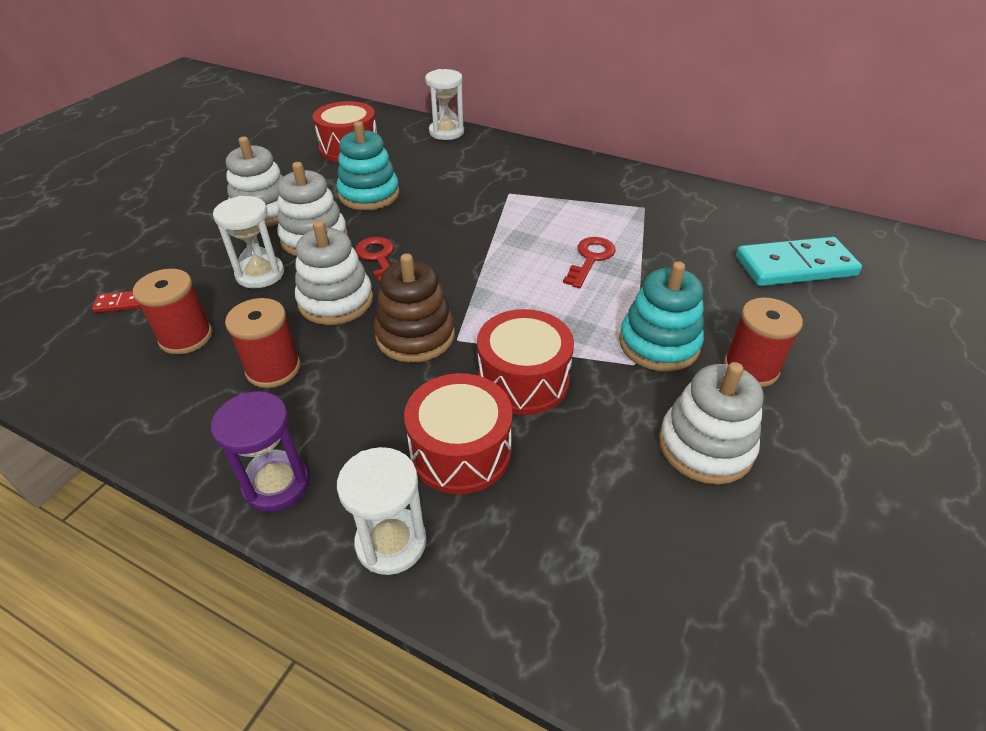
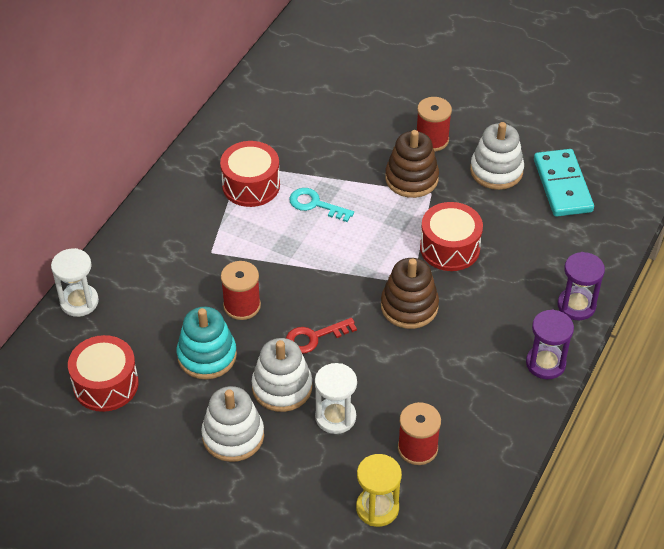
camera: 90 degrees left, 5 degrees up
red domino [92,291,141,313] -> yellow hourglass [356,454,402,527]
red spool [225,298,301,388] -> red spool moved to [221,261,261,320]
white stacking toy [295,220,373,325] -> none
white hourglass [337,447,427,575] -> purple hourglass [558,252,605,320]
red drum [404,373,513,494] -> red drum moved to [220,141,280,207]
red key [563,237,616,288] -> turquoise key [289,188,354,222]
turquoise stacking toy [619,261,704,372] -> brown stacking toy [385,130,439,198]
turquoise domino [736,237,862,286] -> turquoise domino moved to [534,149,594,217]

